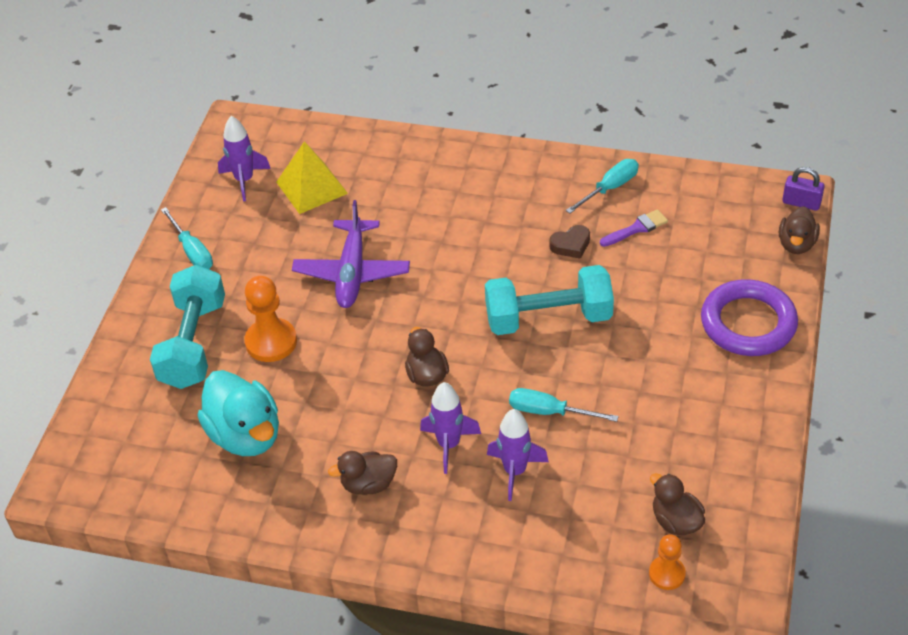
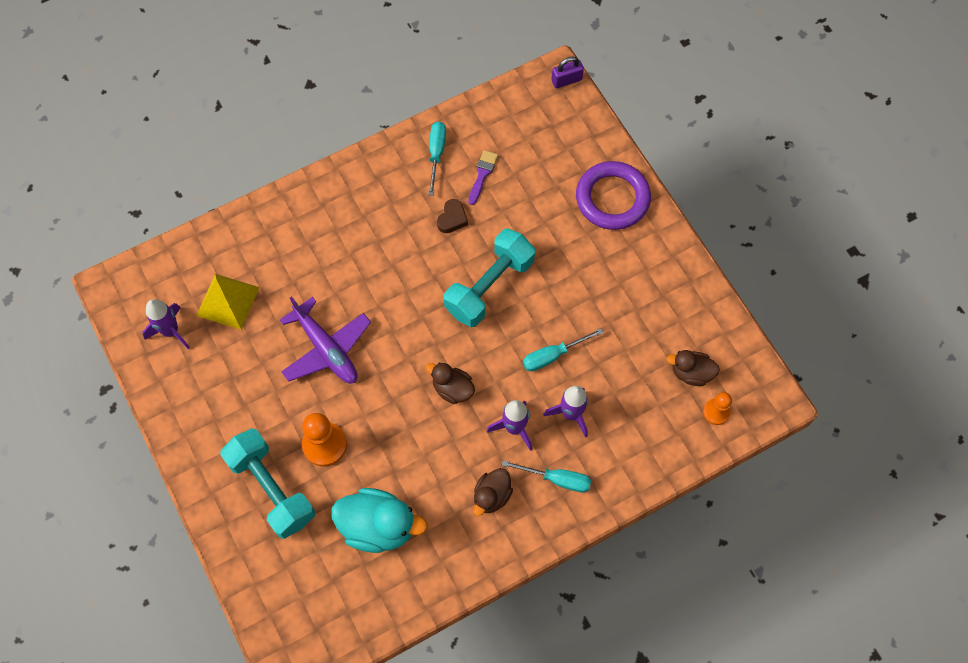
camera: 45 degrees left, 20 degrees up
turquoise screwdriver [161,207,213,269] -> turquoise screwdriver moved to [502,460,591,492]
brown duck [779,206,820,254] -> none

